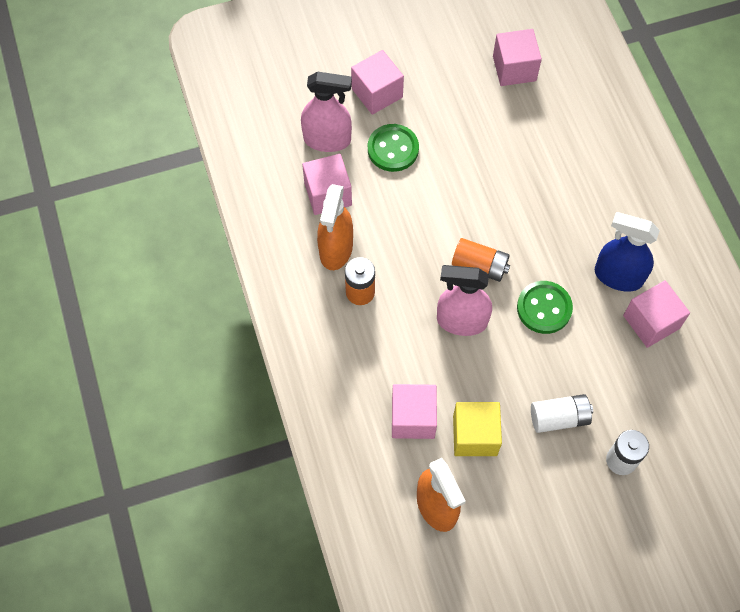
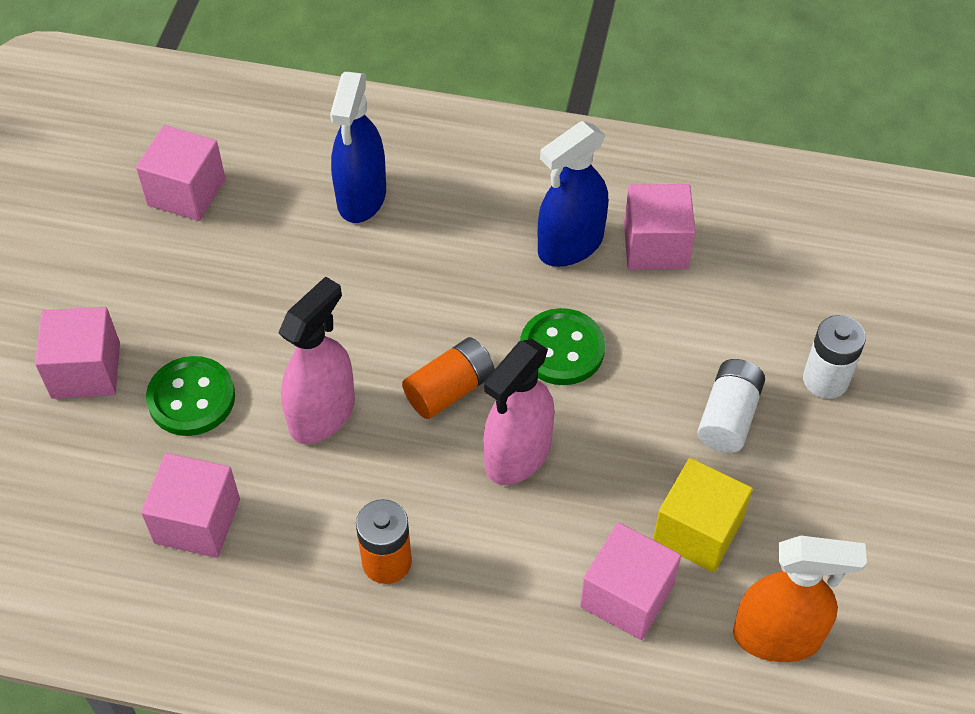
camera: 60 degrees left, 10 degrees down
pink spray bottle [301,71,352,152] -> pink spray bottle moved to [278,276,355,444]
orange spray bottle [317,184,353,270] -> none
none -> blue spray bottle [330,72,386,223]

